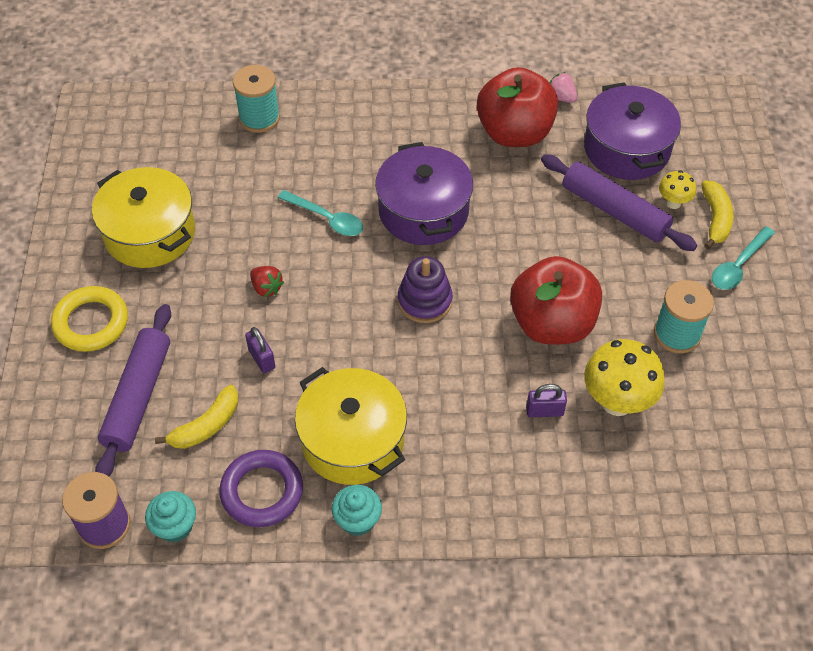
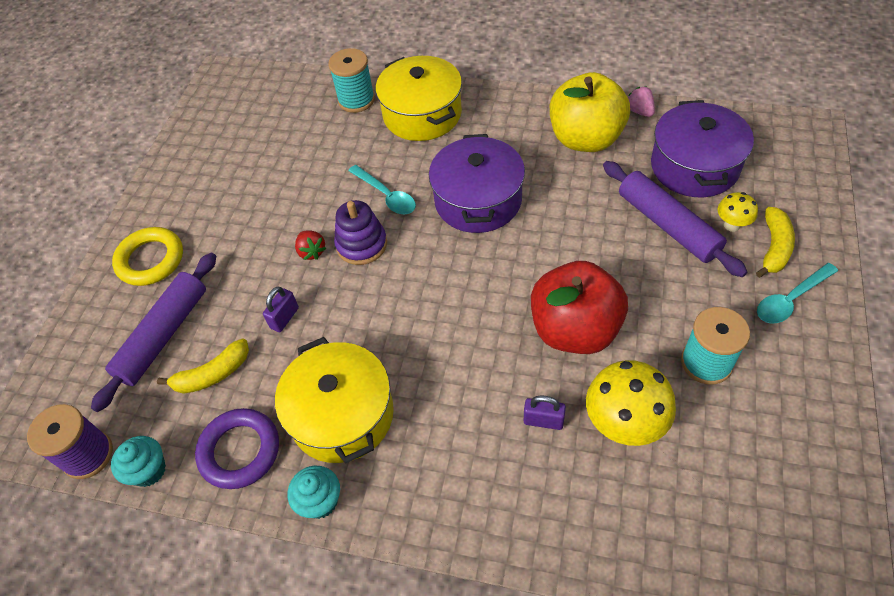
camera: 20 degrees right, 0 degrees up
yellow pot [92,167,195,268] -> yellow pot moved to [376,56,462,141]
purple padlock [245,327,275,373] -> purple padlock turned 45 degrees clockwise [263,287,299,332]
purple stacking toy [398,256,453,323] -> purple stacking toy moved to [334,200,387,265]
red apple [477,67,558,147] -> yellow apple [550,72,630,152]

